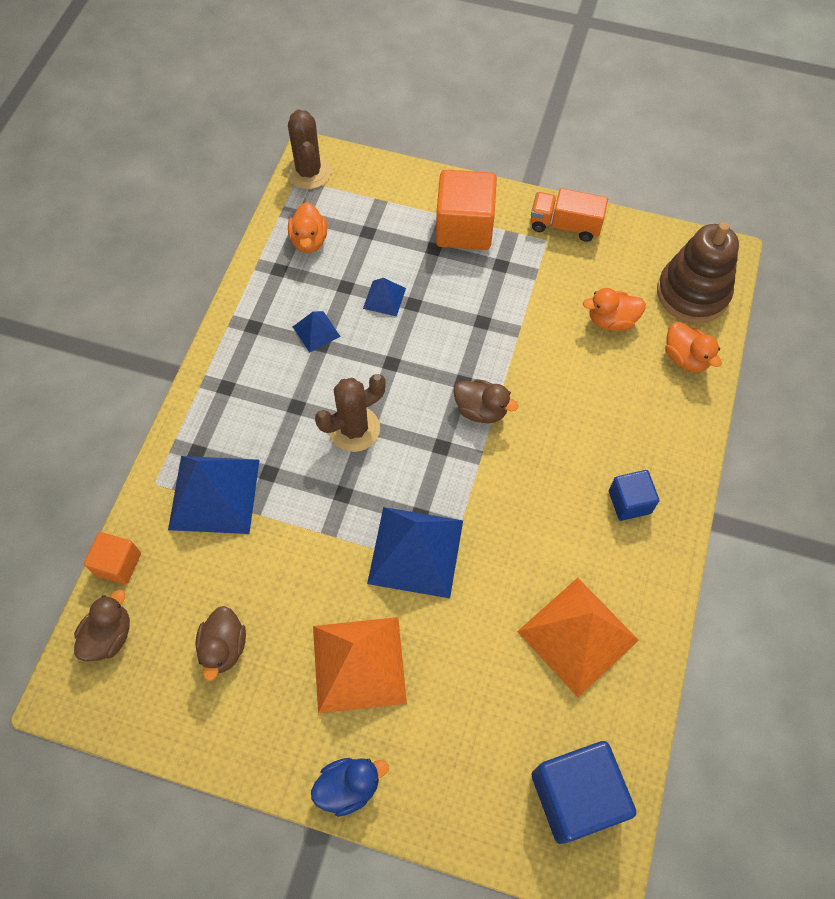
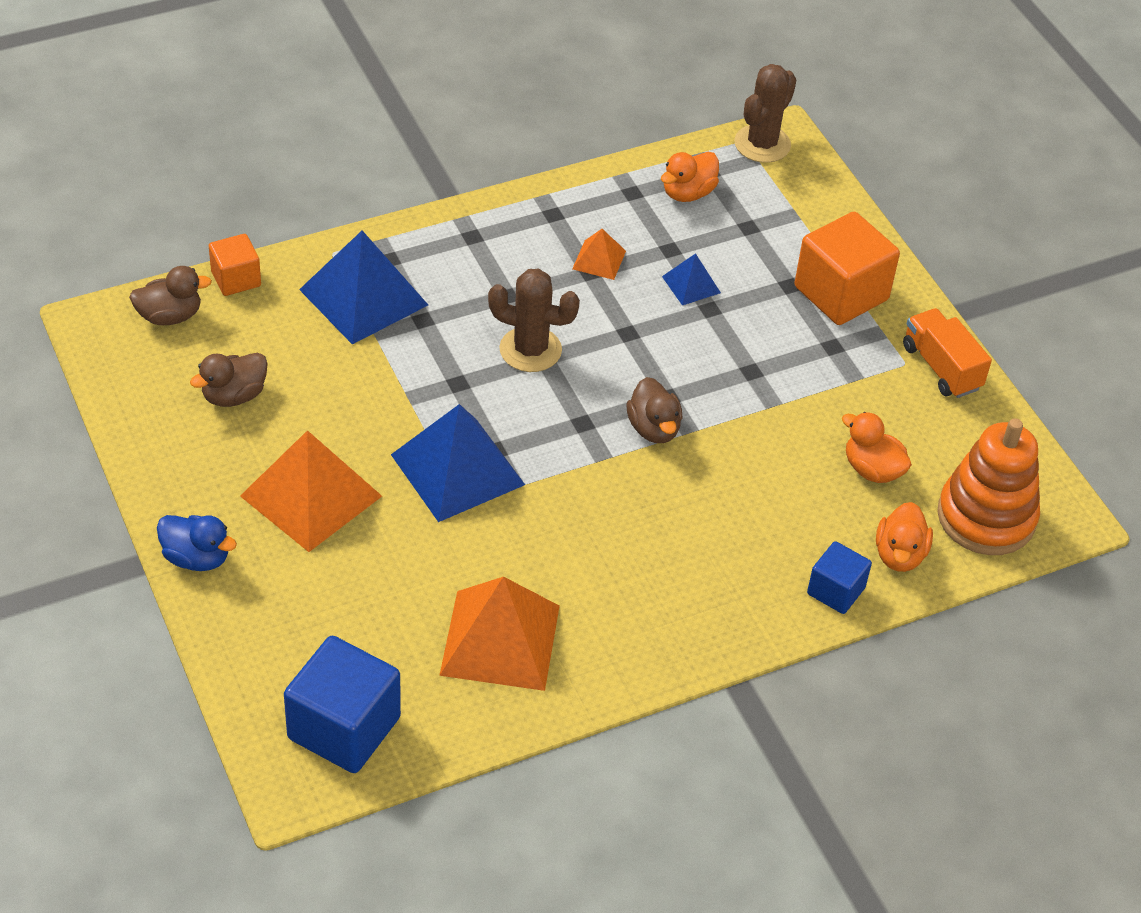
camera: 45 degrees right, 15 degrees down
blue pyramid [293,311,341,353] -> orange pyramid [572,229,626,280]
blue cube [609,470,659,521] -> blue cube moved to [807,541,872,614]
brown stacking toy [657,222,739,323] -> orange stacking toy [937,418,1040,555]

